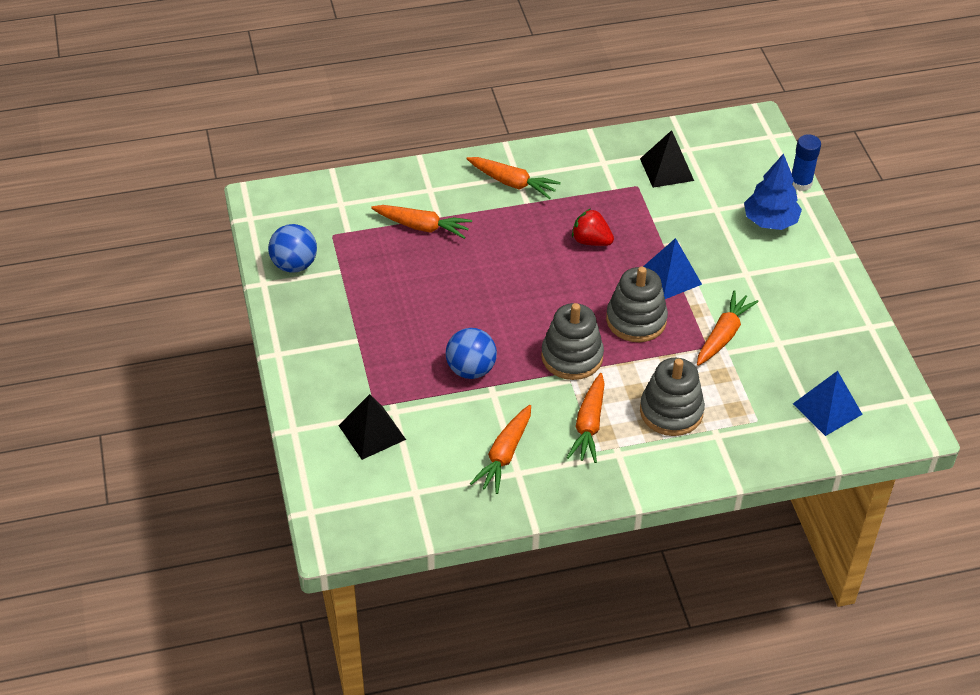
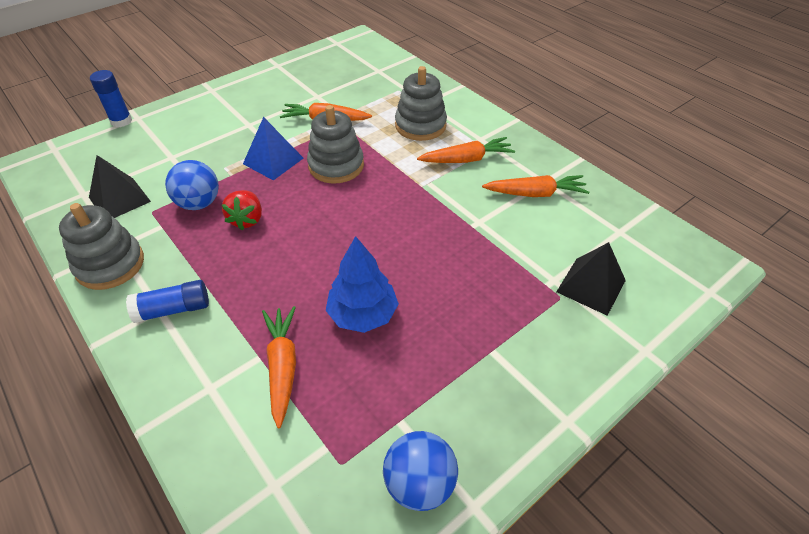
camera: 115 degrees left, 0 degrees up
blue ball [446,328,497,379] -> blue ball moved to [165,160,219,210]
orange carrot [466,157,561,199] -> blue glue stick [126,280,209,323]
grey stacking toy [541,303,604,380] -> grey stacking toy moved to [59,203,144,290]
blue tree [744,153,802,230] -> blue tree moved to [326,236,399,333]
blue pyramid [793,371,863,436] -> none

